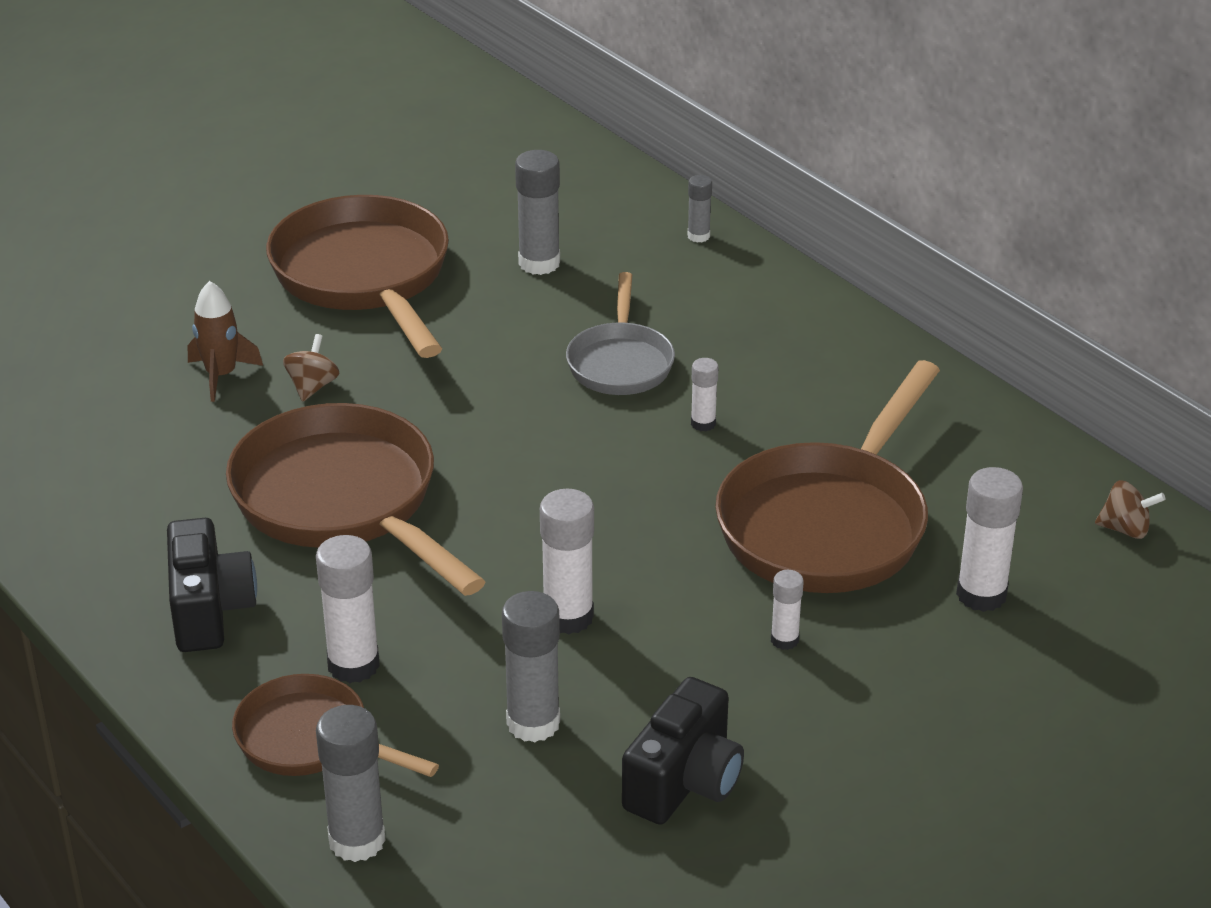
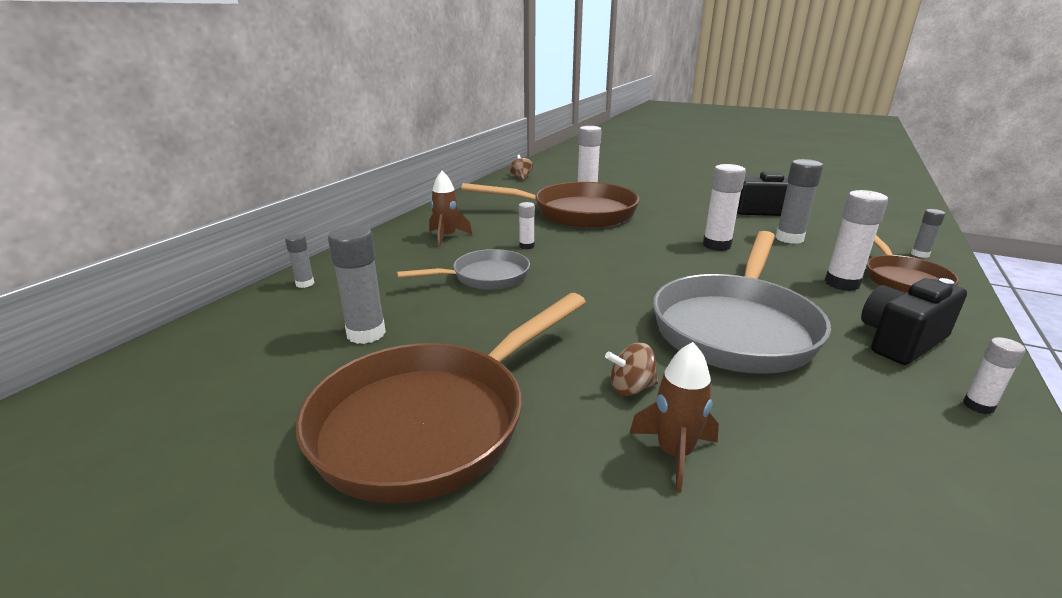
camera: 115 degrees left, 10 degrees down
brown pan [226,403,486,596] -> grey pan [653,231,831,374]
grey glue stick [316,705,386,862] -> grey glue stick [911,209,945,258], size x0.55
white glue stick [771,570,804,650] -> white glue stick moved to [963,337,1025,414]
none -> brown rocket [429,171,472,247]

